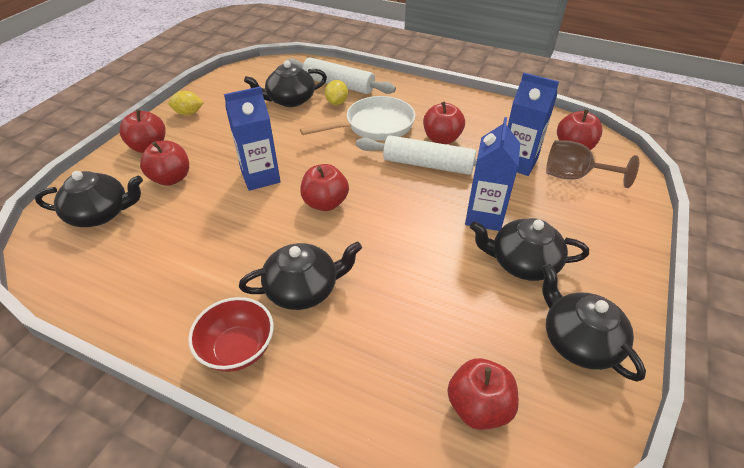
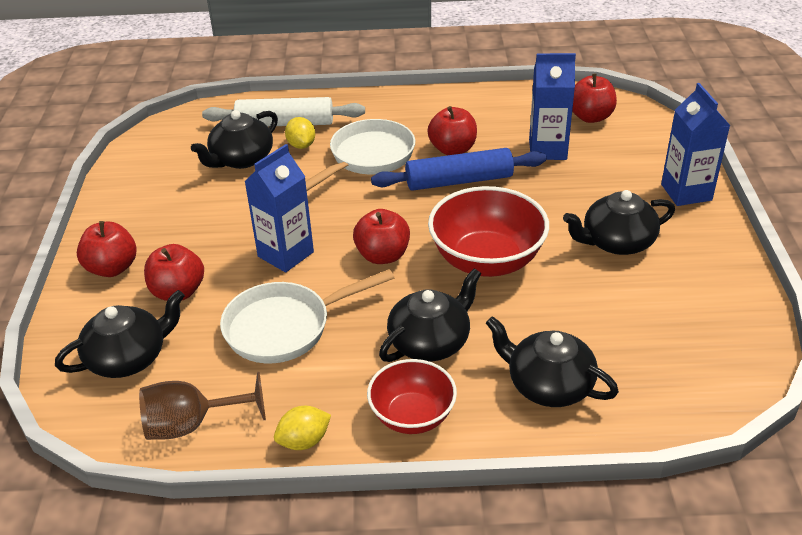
camera: 25 degrees left, 5 degrees down
yellow lemon [168,91,204,115] -> yellow lemon moved to [274,406,331,450]
white rolling pin [356,135,477,175] -> blue rolling pin [371,148,546,191]
red apple [447,358,519,430] -> none
blue carton [465,117,520,231] -> blue carton moved to [661,83,730,206]
black teapot [542,264,646,382] -> black teapot moved to [486,316,619,407]
brown goblet [546,140,639,188] -> brown goblet moved to [139,372,266,440]
none -> white pan [220,269,394,363]
none -> red bowl [428,186,549,277]

